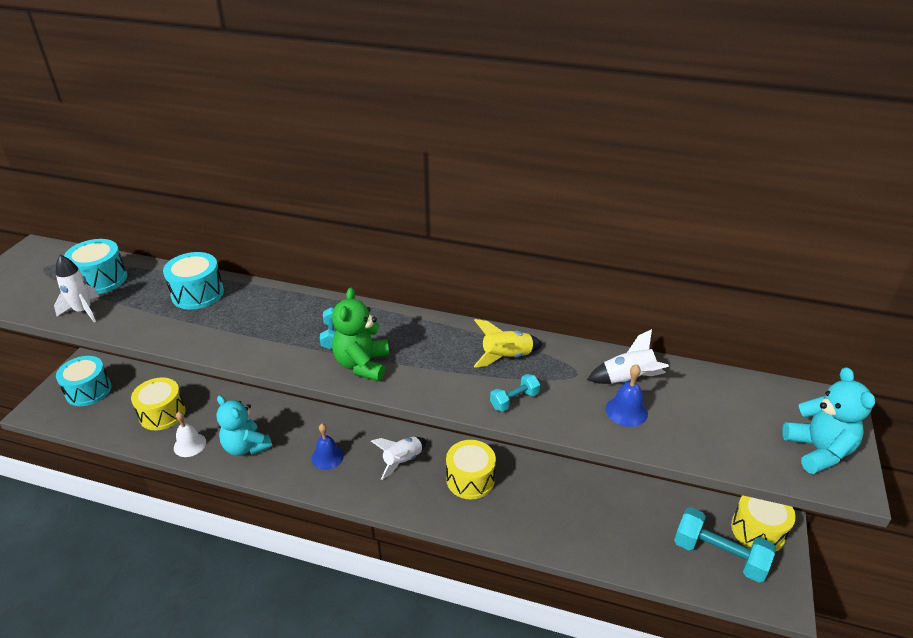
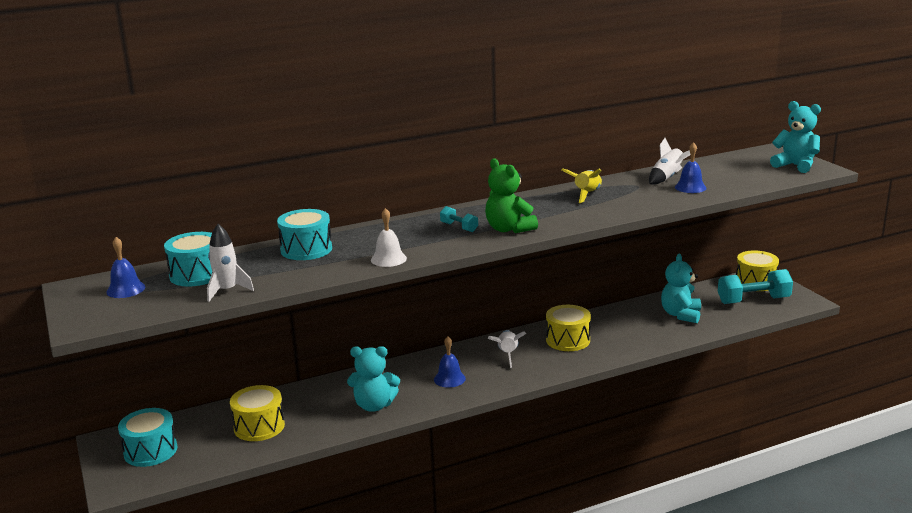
camera: 40 degrees left, 15 degrees down
white bell [174,411,206,457] -> white bell moved to [371,208,407,267]
turquoise dumbbell [490,374,540,412] -> none
none -> blue bell [106,237,145,298]
none -> turquoise teddy bear [661,254,701,323]

